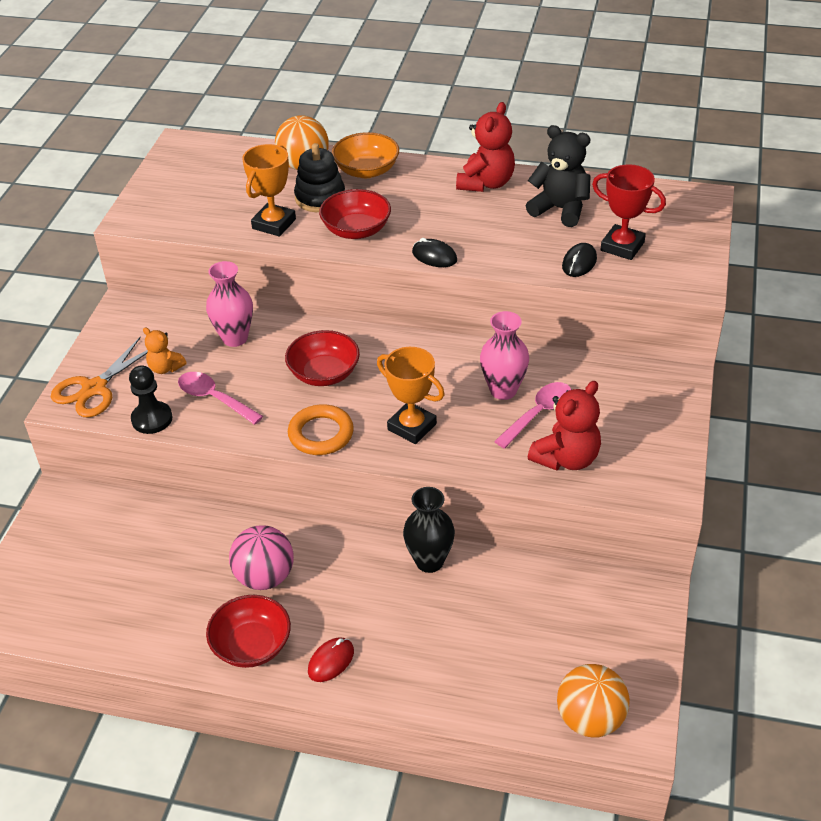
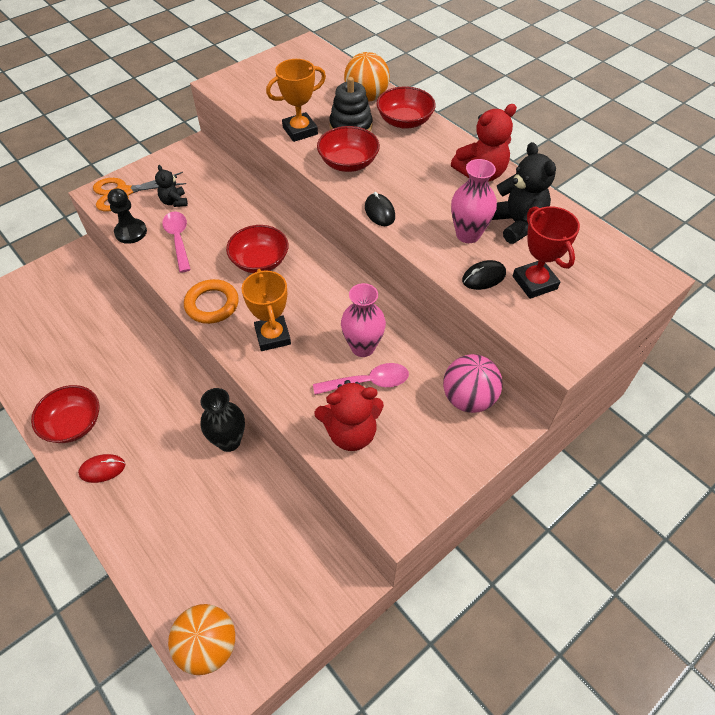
camera: 35 degrees right, 10 degrees up
orange teddy bear [143,328,187,374] -> black teddy bear [155,165,188,207]
pink vase [206,261,253,347] -> pink vase moved to [451,159,497,243]
pink ball [229,525,294,590] -> pink ball moved to [443,354,503,413]
orange bowl [332,132,399,178] -> red bowl [377,86,436,129]

